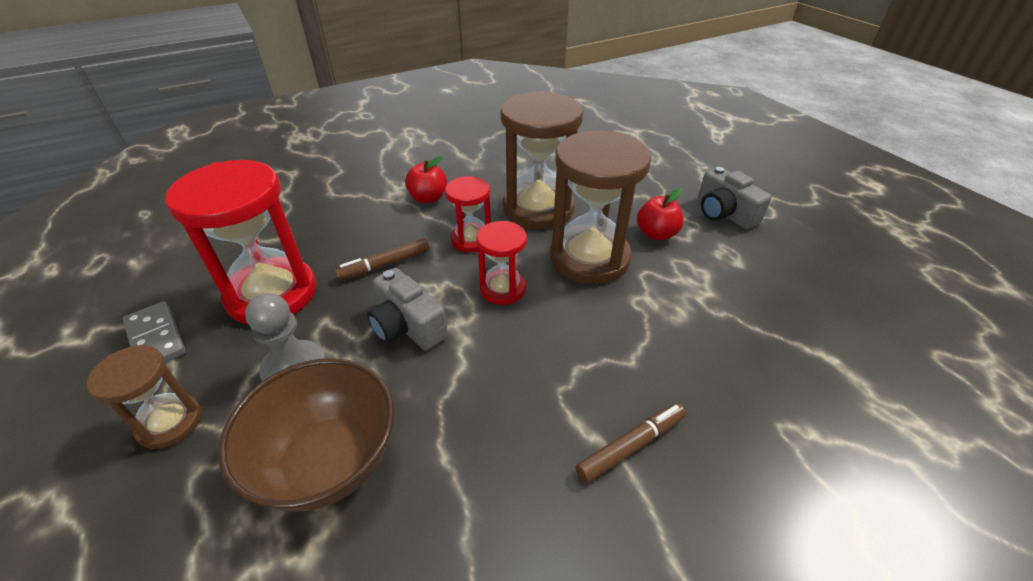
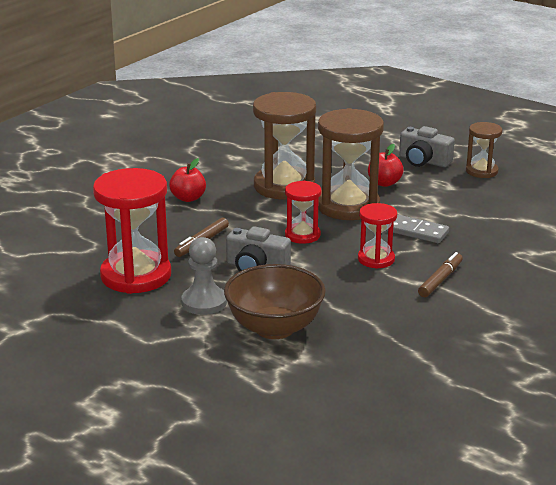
camera: 25 degrees left, 15 degrees down
brown hourglass [87,345,202,449] -> brown hourglass moved to [466,122,502,178]
grey domino [123,301,186,362] -> grey domino moved to [387,215,449,243]
red hourglass [445,176,491,252] -> red hourglass moved to [358,203,397,269]

